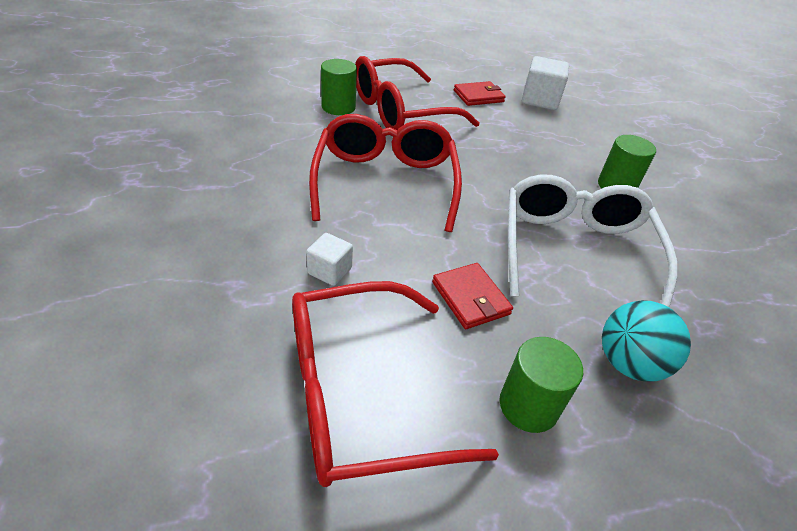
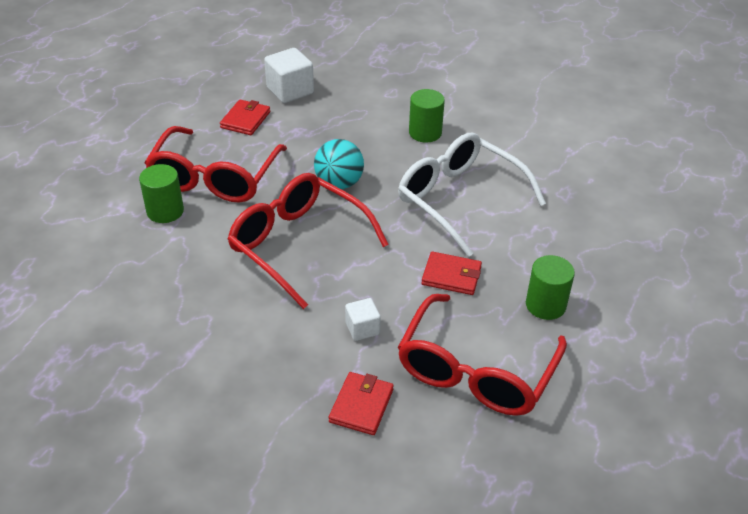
camera: 45 degrees left, 0 degrees up
turquoise ball [602,300,691,382] -> turquoise ball moved to [314,139,364,189]
none -> red wallet [329,372,394,435]

